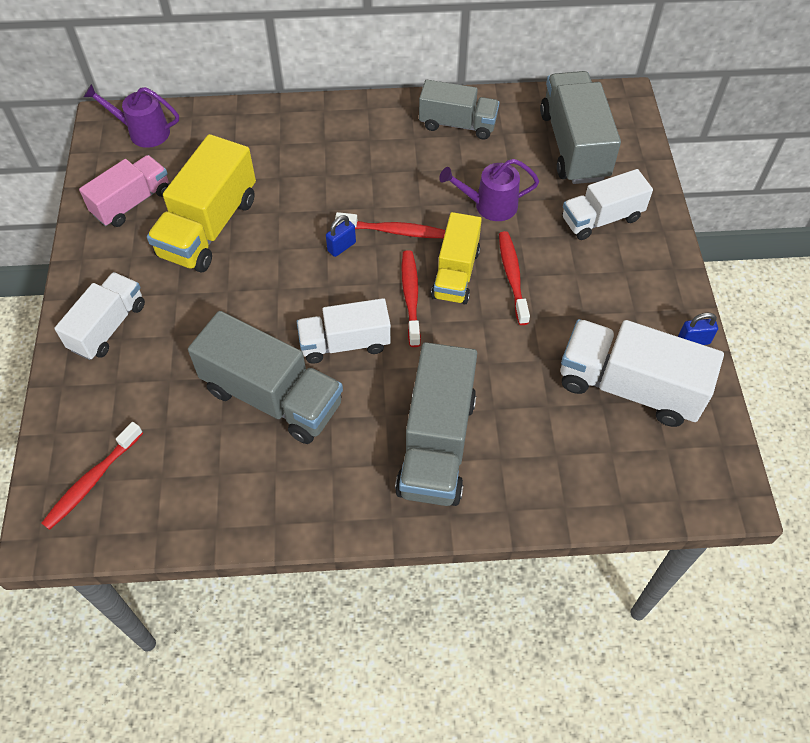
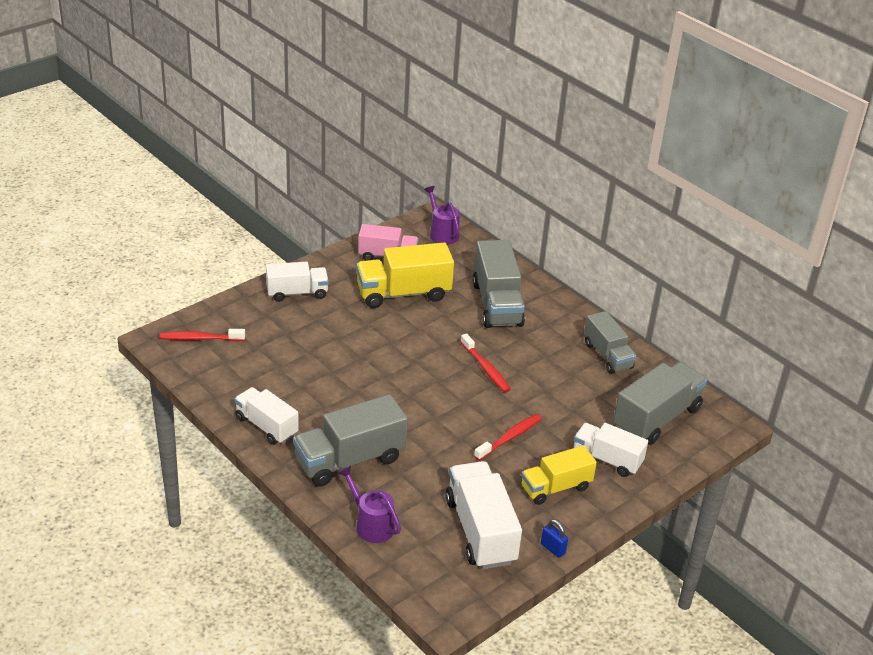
camera: 50 degrees right, 20 degrees down
grey truck [188,311,343,444] -> grey truck moved to [473,240,525,328]
white truck [297,298,391,364] -> white truck moved to [234,387,299,445]
blue padlock [326,215,356,257] -> none
red toothbrush [402,250,421,347] -> none
yellow truck [431,212,482,304] -> yellow truck moved to [521,445,597,505]
purple watering can [439,159,539,221] -> purple watering can moved to [339,466,401,543]

